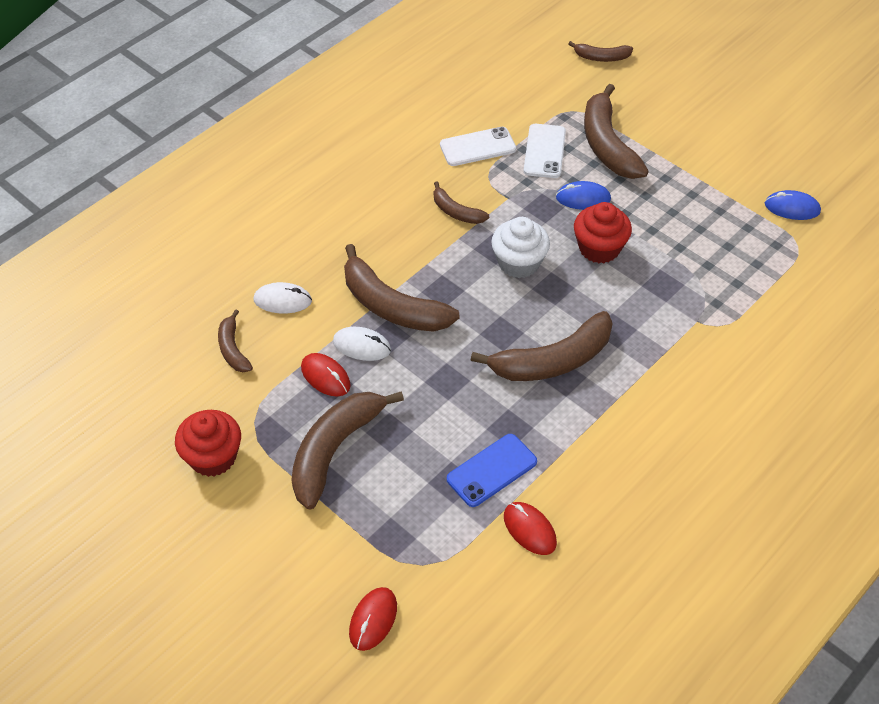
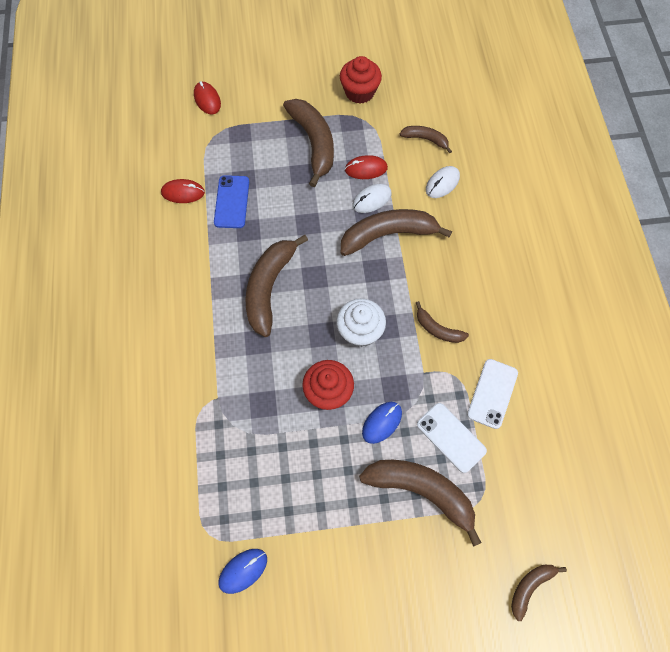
camera: 130 degrees right, 15 degrees up
brown banana [434,181,489,224] -> brown banana turned 135 degrees counterclockwise [416,301,469,343]

